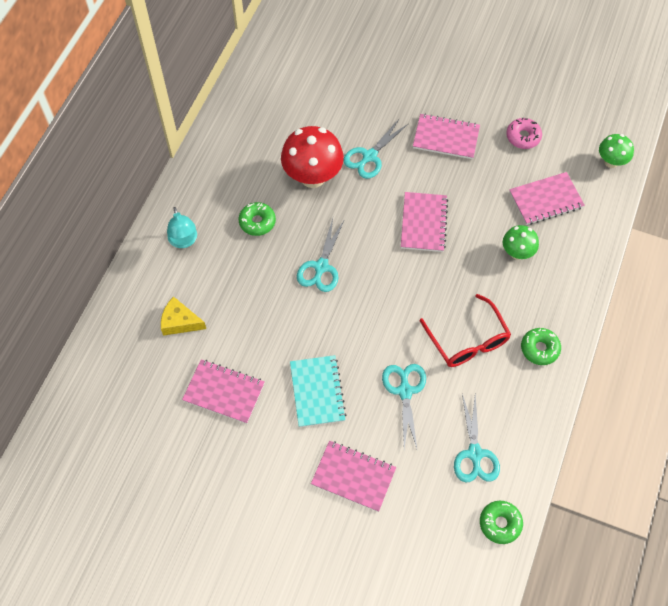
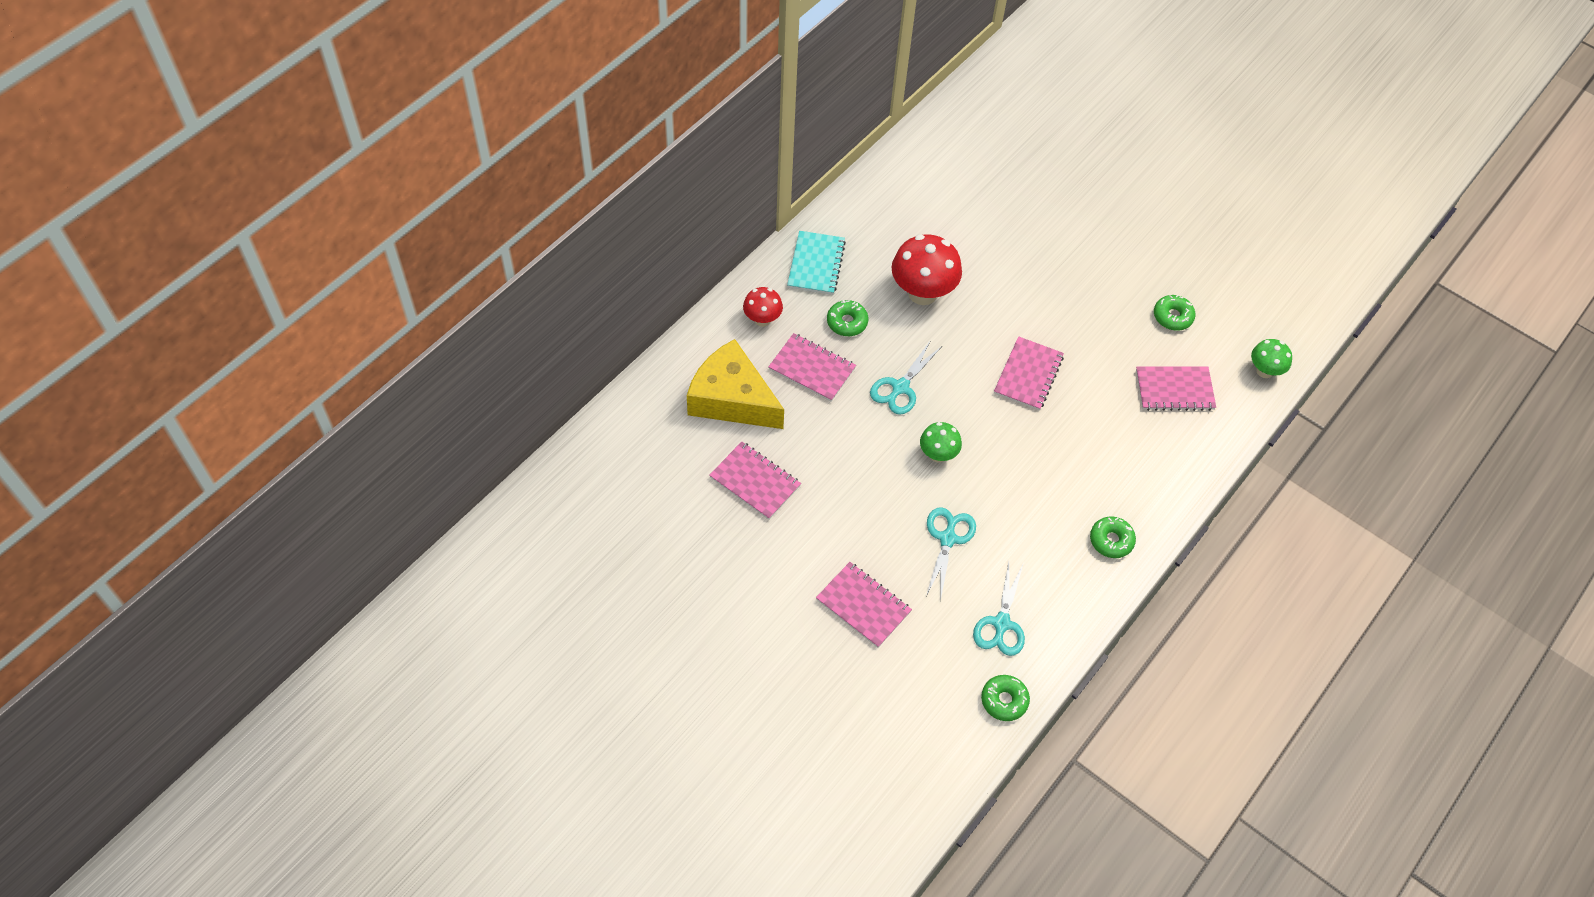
camera: 15 degrees right, 5 degrees down
yellow cheese [161,296,206,336] -> yellow cheese [687,339,784,429], size x2.01
turquoise lamp [167,207,197,248] -> red mushroom [743,287,783,327]
turquoise notebook [290,355,346,427] -> turquoise notebook moved to [787,231,846,295]
turquoise scissors [343,118,409,179] -> none
pink notebook [413,113,480,159] -> pink notebook moved to [768,333,856,402]
red glasses [420,294,511,367] -> none
green mushroom [503,225,539,260] -> green mushroom moved to [920,422,962,463]
pink donut [506,118,542,149] -> green donut [1154,295,1195,331]

